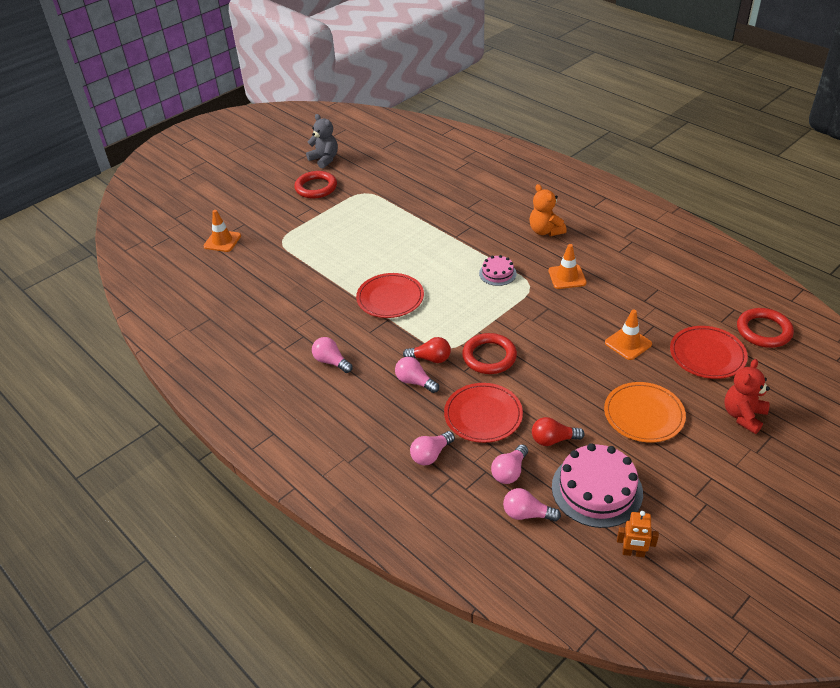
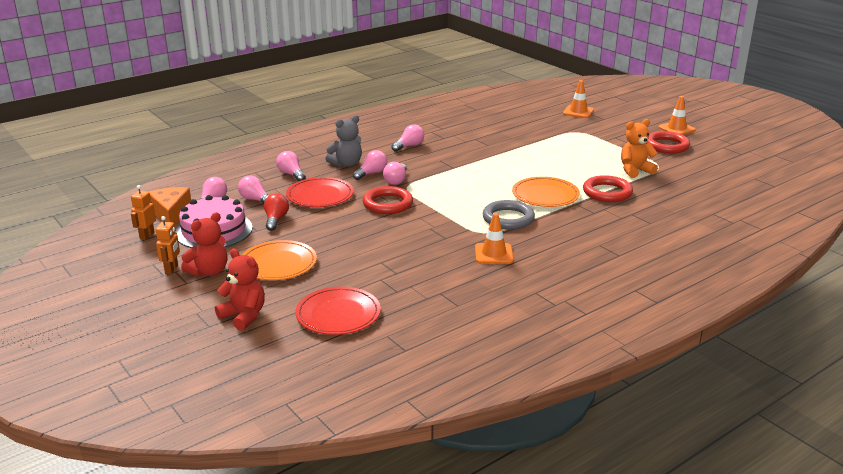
camera: 95 degrees right, 15 degrees down
grey teddy bear [306,114,338,169] -> grey teddy bear moved to [326,115,362,167]
red plate [356,273,424,318] -> none
red light bulb [403,337,451,363] -> pink light bulb [383,162,407,185]
pink cake [479,255,517,286] -> grey ring [483,200,535,230]
orange teddy bear [529,184,567,236] -> orange teddy bear moved to [621,119,658,178]
orange traffic cone [605,310,652,360] -> orange traffic cone moved to [658,96,696,135]
red ring [737,308,794,348] -> red ring moved to [583,175,633,202]
none -> orange cheese [149,187,191,225]
none -> orange robot [156,216,180,274]
none -> red teddy bear [181,212,228,277]
none -> orange plate [512,177,580,207]

